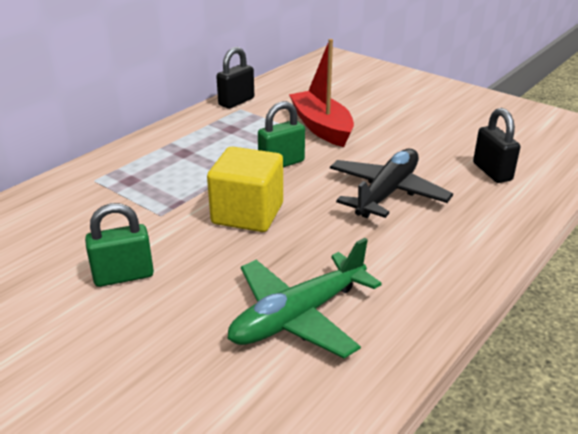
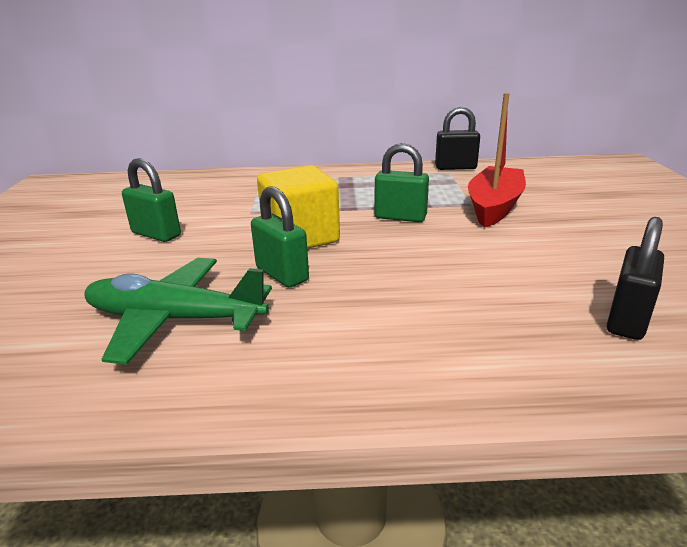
camera: 50 degrees right, 5 degrees down
black plane [330,149,453,218] -> none
none -> green padlock [251,186,309,287]

